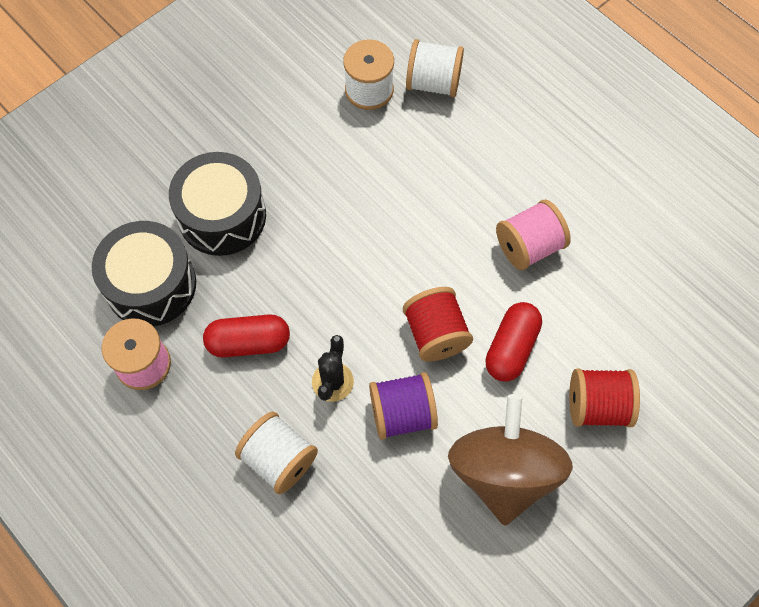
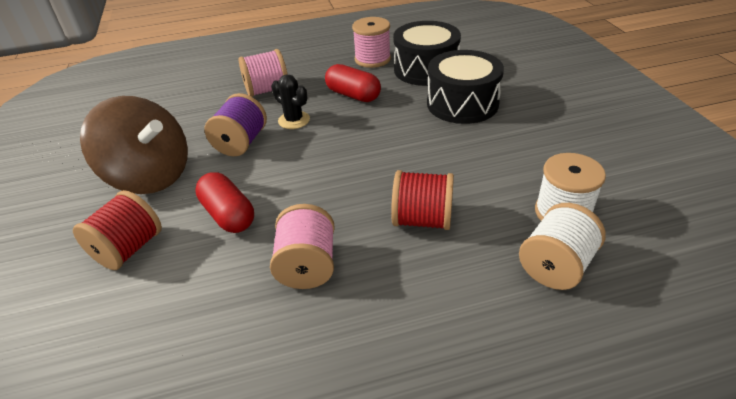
camera: 120 degrees right, 25 degrees down
red capsule [203,314,290,358] -> red capsule turned 75 degrees counterclockwise [325,64,381,102]
white spool [235,411,318,494] -> pink spool [238,49,288,97]
red spool [403,287,473,361] -> red spool moved to [391,170,454,230]

